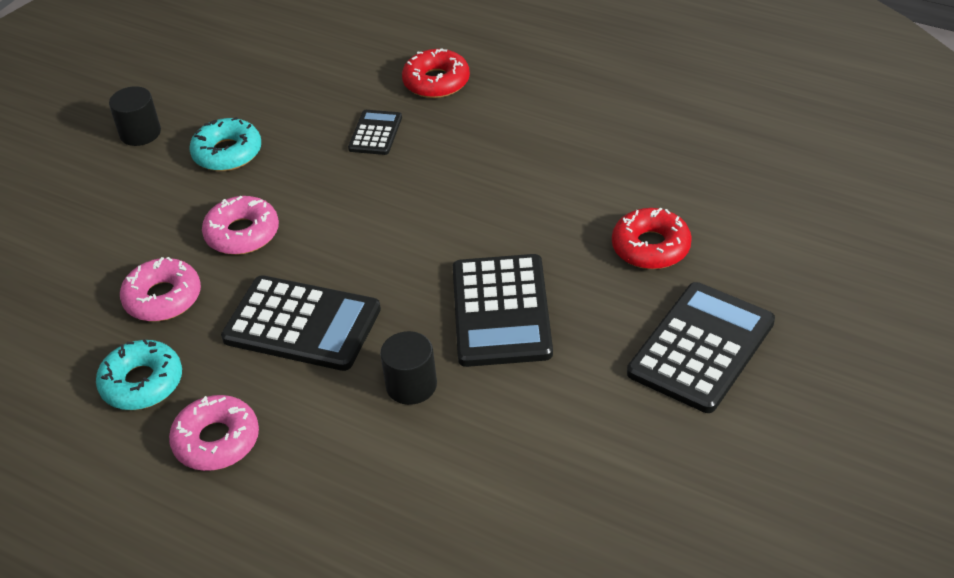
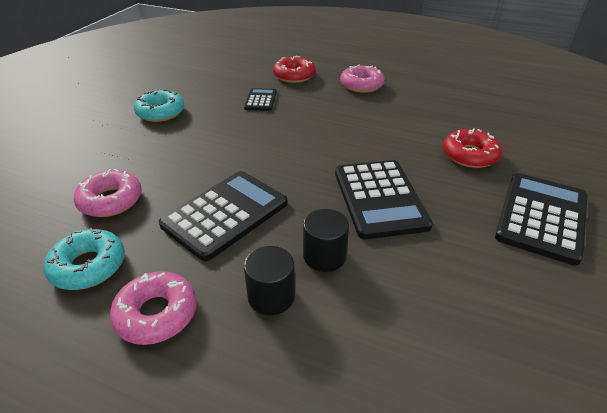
camera: 10 degrees left, 5 degrees down
black cylinder [109,86,161,146] -> black cylinder moved to [244,246,295,315]
pink donut [202,196,279,255] -> pink donut moved to [340,64,385,93]
black calculator [221,275,381,371] -> black calculator turned 60 degrees counterclockwise [159,171,287,261]

